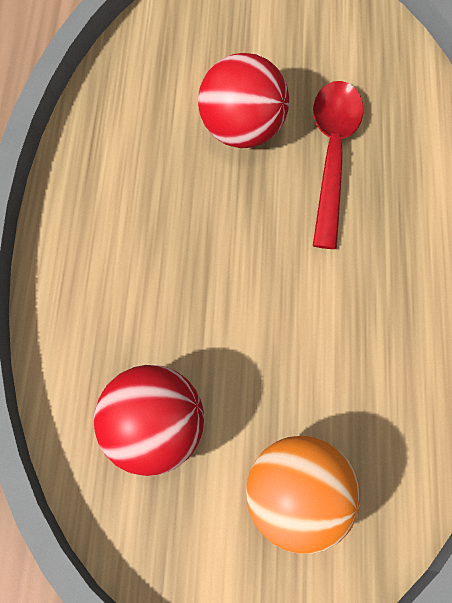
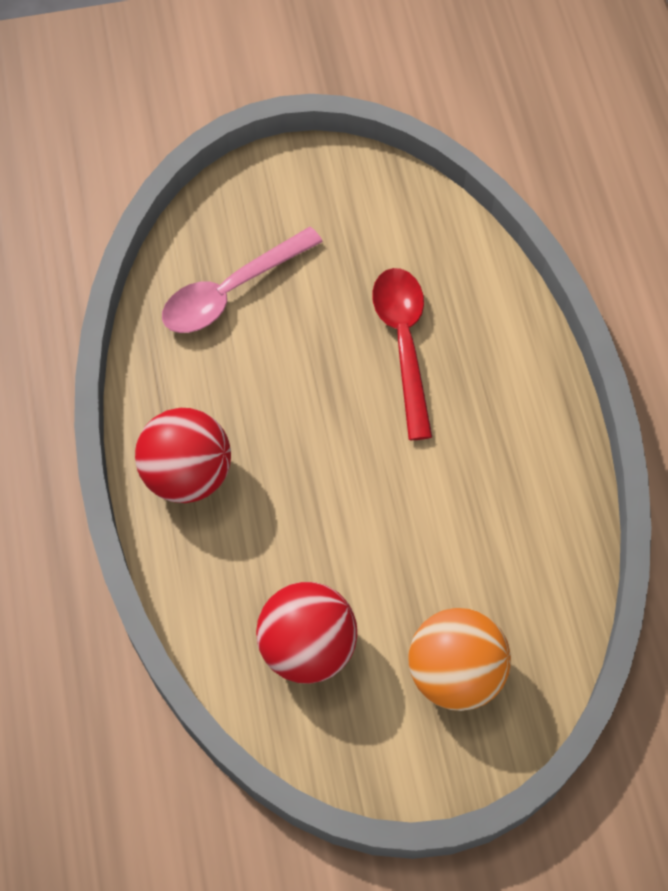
camera: 15 degrees left, 5 degrees down
red ball [198,53,289,148] -> red ball moved to [135,408,231,503]
none -> pink spoon [162,227,323,333]

